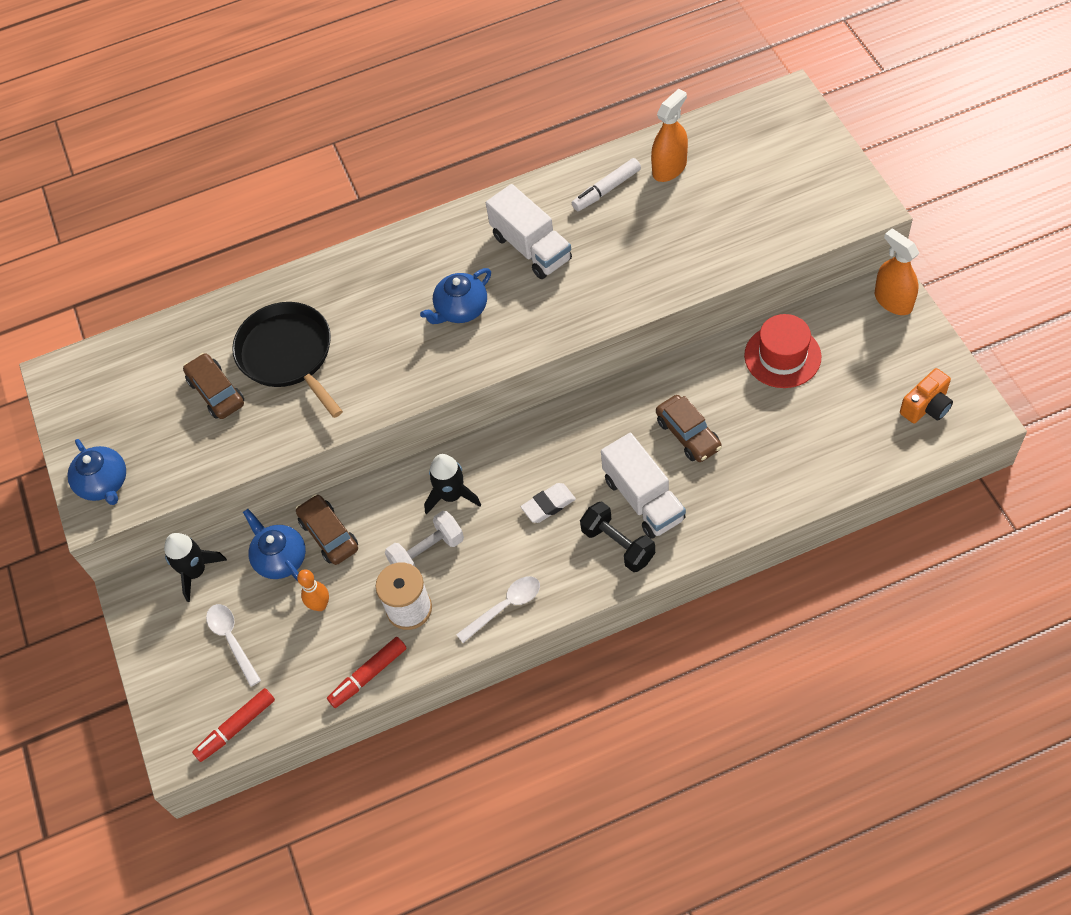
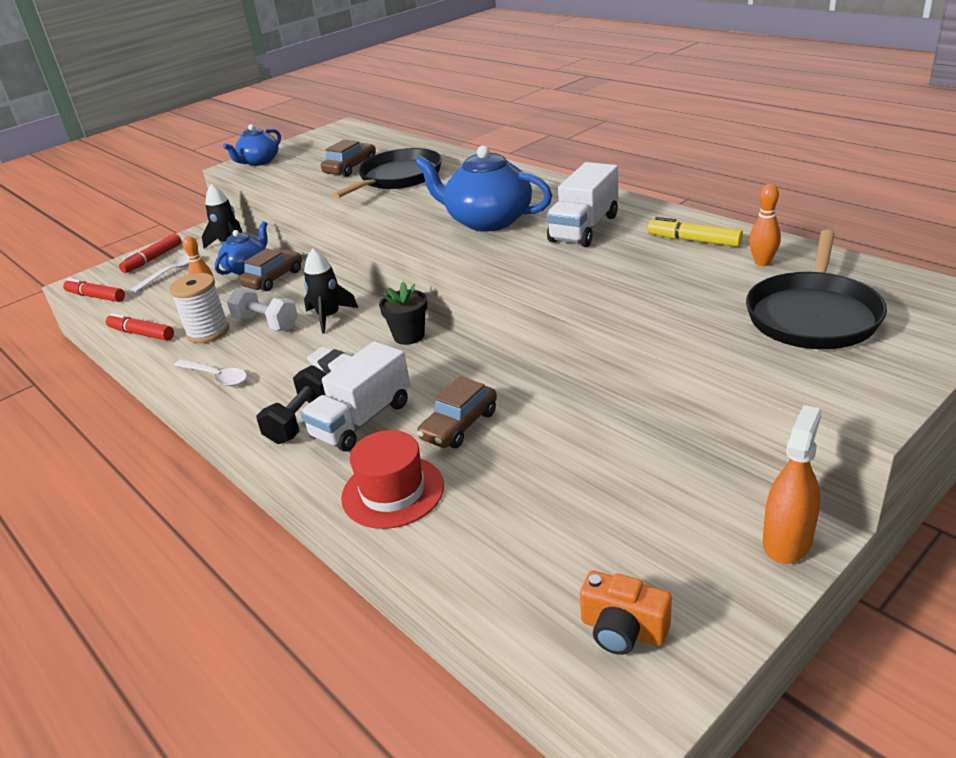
camera: 65 degrees right, 25 degrees down
blue teapot [420,268,491,324] -> blue teapot [415,146,552,232], size x1.61
white marker [572,158,641,211] -> yellow marker [647,217,743,247]
orange spray bottle [651,89,688,182] -> orange bowling pin [749,184,781,266]
red hat [744,314,821,388] -> red hat moved to [341,430,444,529]
none -> red marker [119,234,182,273]
none -> black flower pot [379,281,427,345]
none -> black pan [746,230,887,349]

